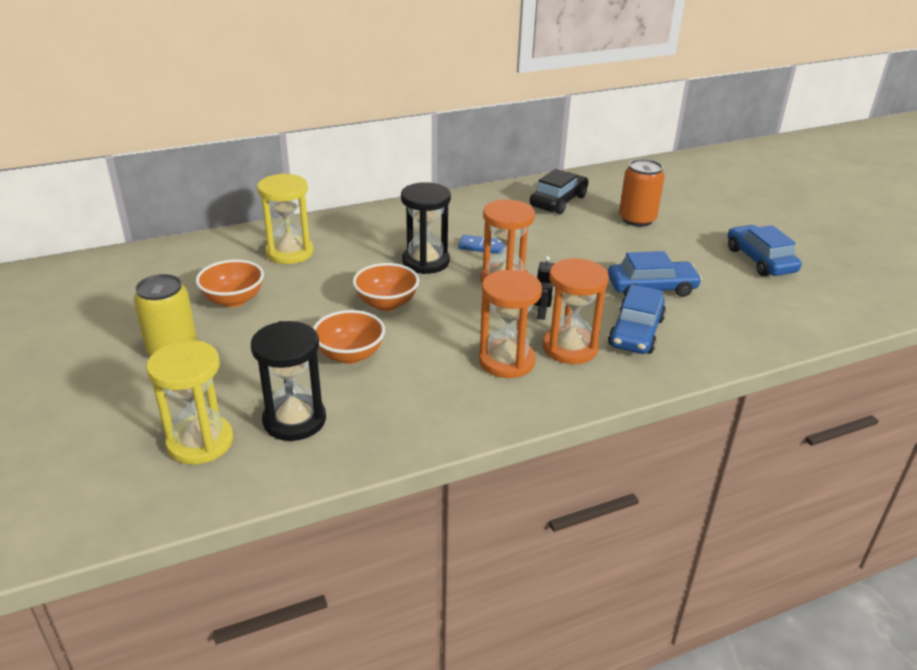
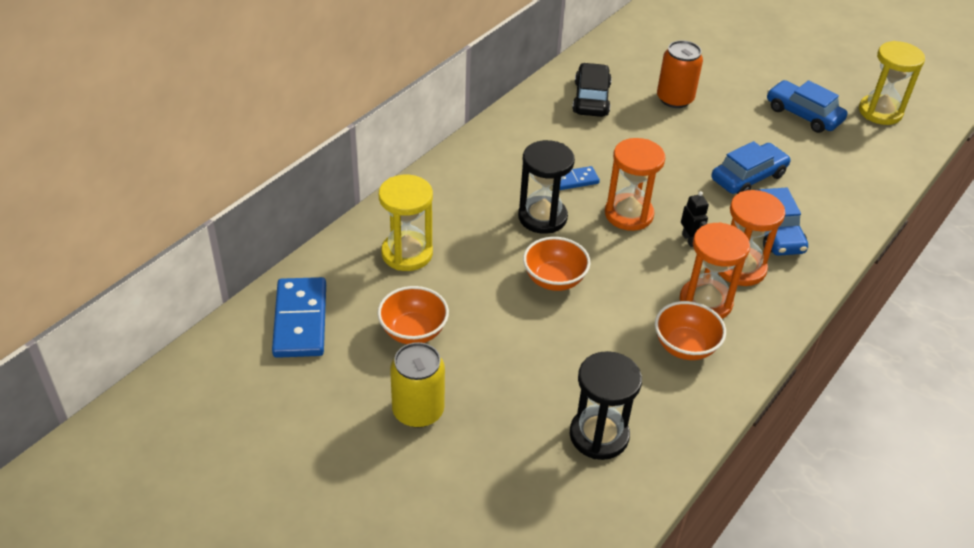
camera: 30 degrees left, 10 degrees up
yellow hourglass [146,340,233,464] -> yellow hourglass moved to [859,41,925,125]
orange bowl [313,310,385,364] -> orange bowl moved to [655,301,726,360]
none -> blue domino [272,277,326,358]

